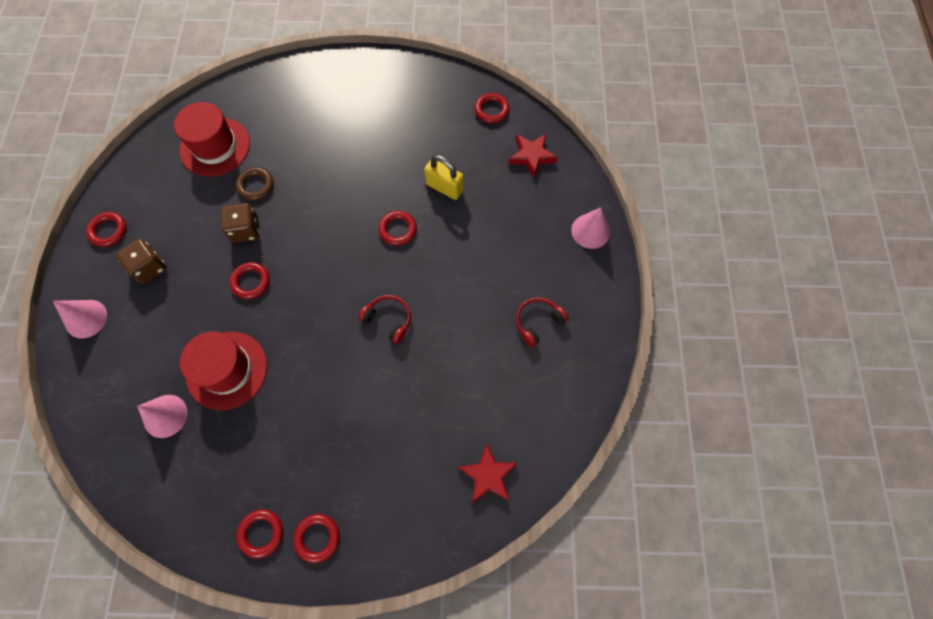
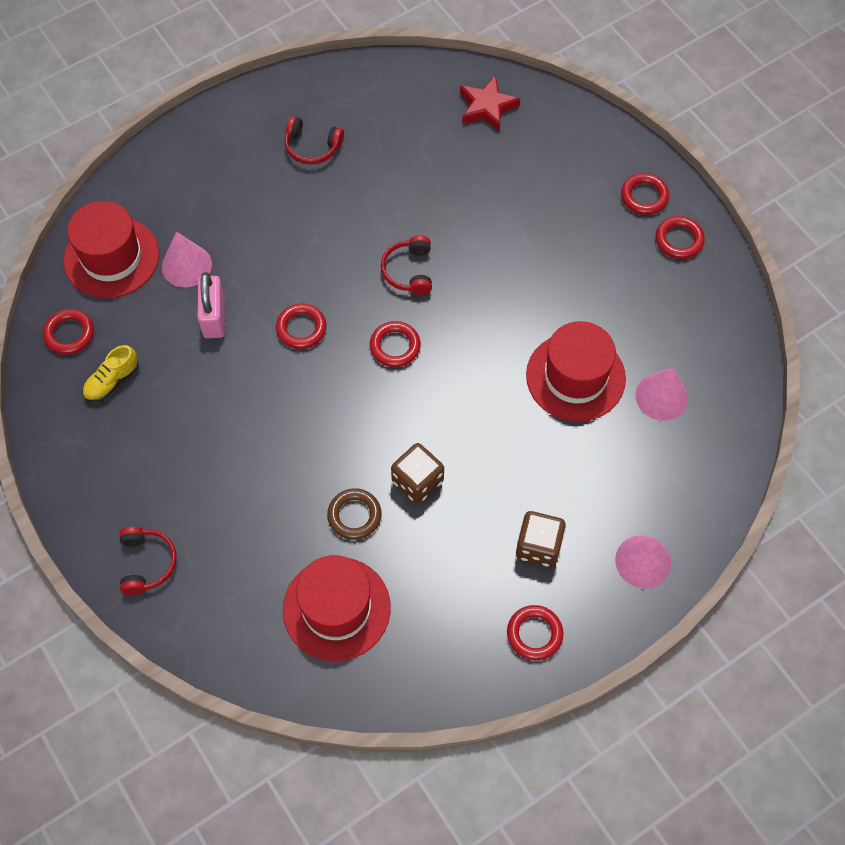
camera: 125 degrees left, 5 degrees down
red ring [230,262,270,299] -> red ring moved to [370,321,421,367]
yellow padlock [424,155,464,200] -> pink padlock [198,272,225,338]
red star [509,134,558,178] -> red hat [64,201,159,298]
pink cone [571,207,610,249] -> pink cone moved to [162,232,212,287]
none -> yellow shoe [82,345,139,402]
none -> red headphones [119,527,177,595]

